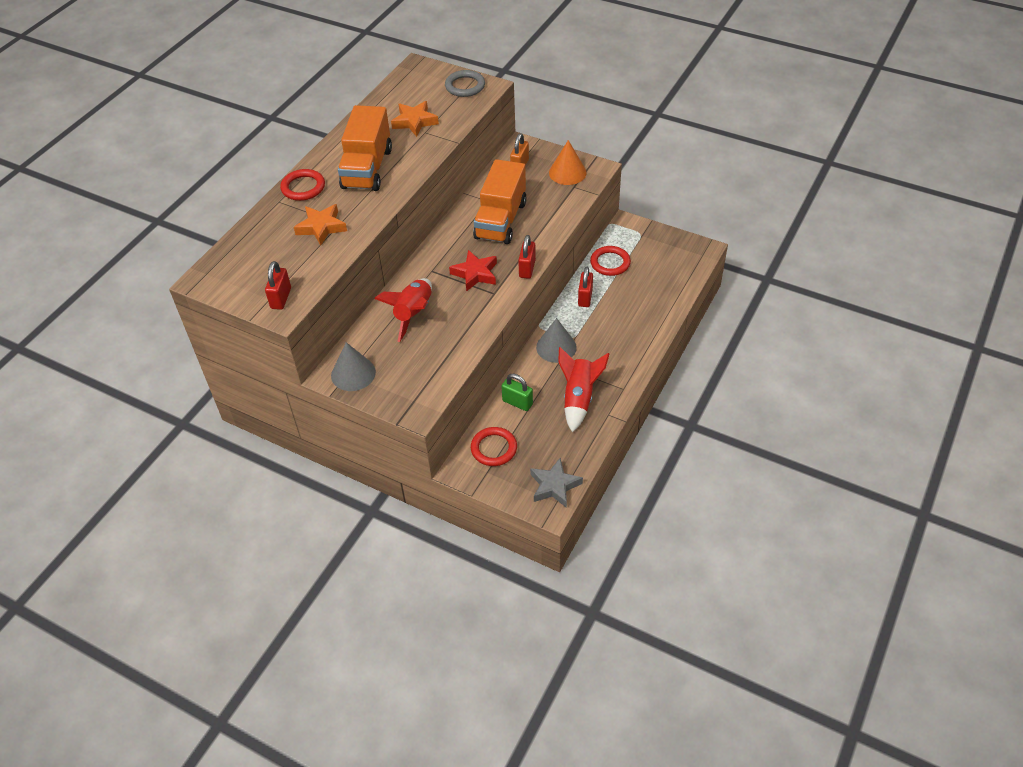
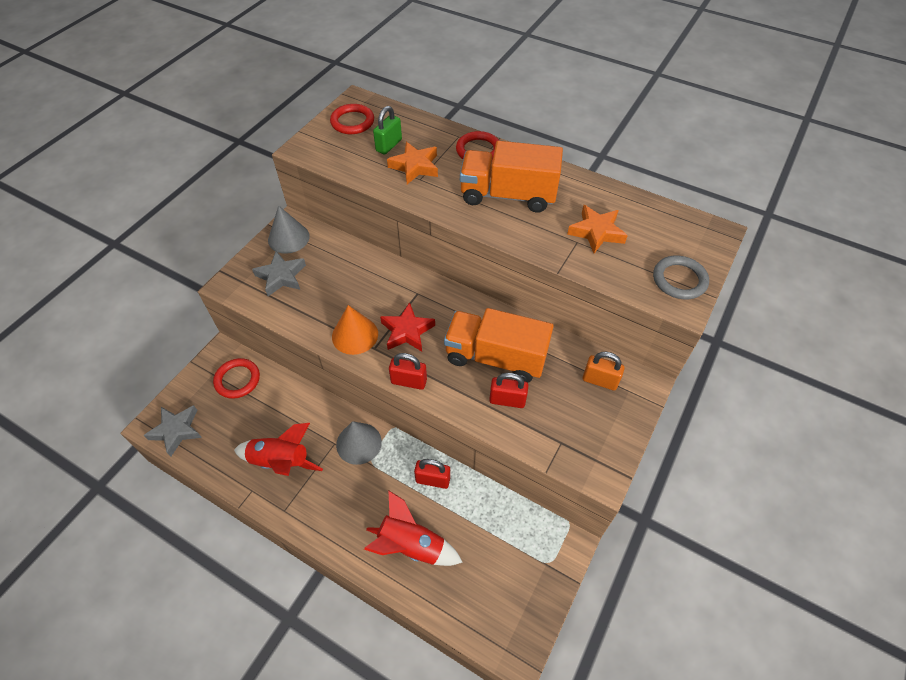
camera: 90 degrees right, 5 degrees up
red padlock [265,261,291,310] -> red padlock moved to [489,373,529,408]
red rocket [374,278,432,342] -> red rocket moved to [364,491,463,566]
green padlock [501,374,533,411] -> green padlock moved to [373,106,402,155]
orange cone [549,140,587,185] -> orange cone moved to [332,305,378,355]
red ring [590,246,631,276] -> red ring moved to [330,104,374,134]
none -> grey star [252,251,306,296]

